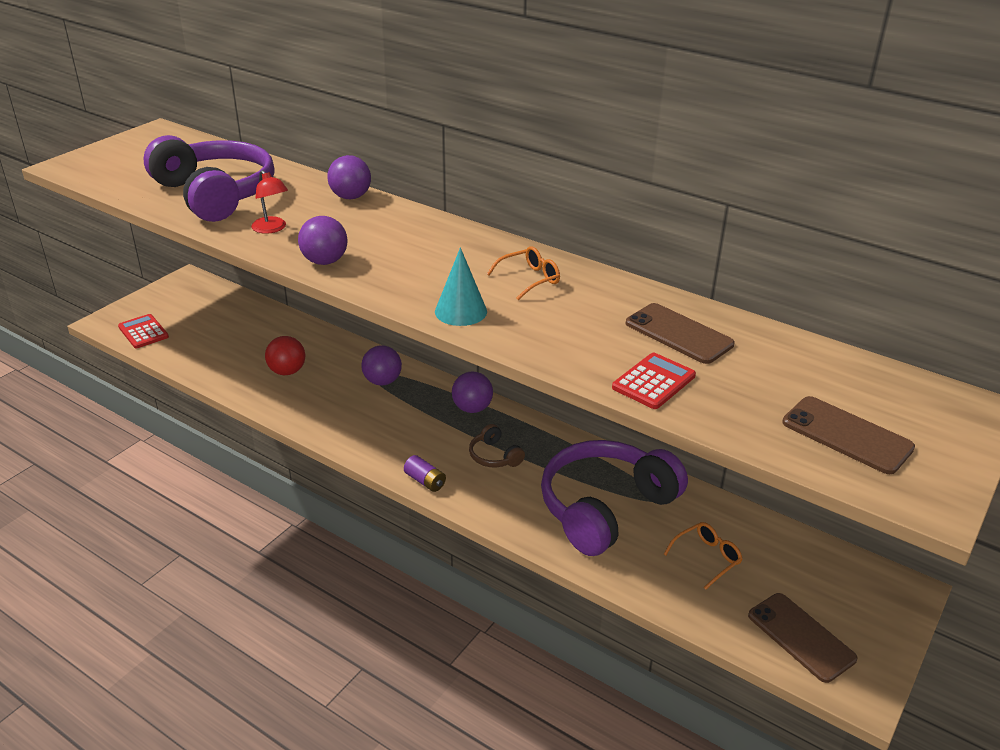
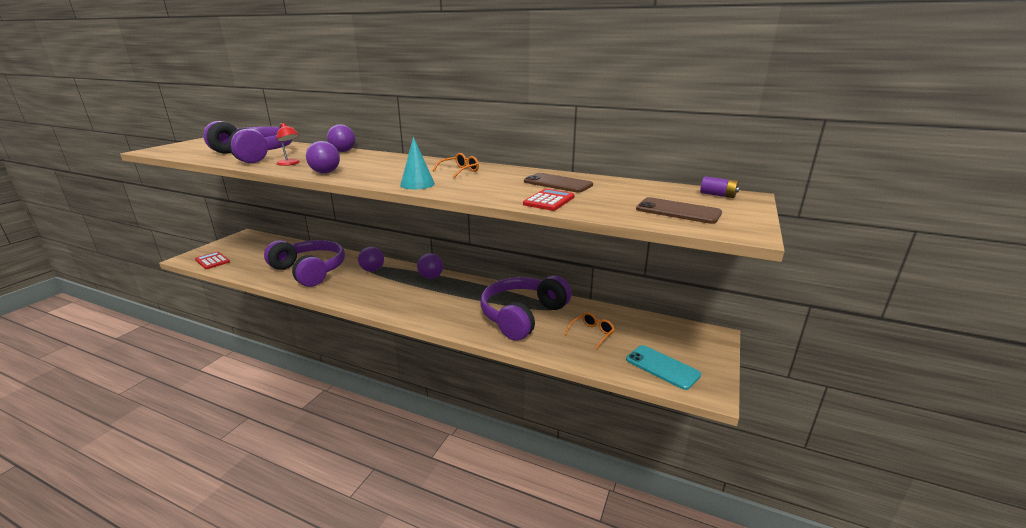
camera: 10 degrees left, 10 degrees down
red ball [265,336,305,375] -> purple headphones [264,240,345,287]
purple battery [404,455,446,492] -> purple battery moved to [700,176,740,198]
brown headphones [469,424,525,467] -> none
brown phone [748,593,858,683] -> turquoise phone [626,345,701,390]

